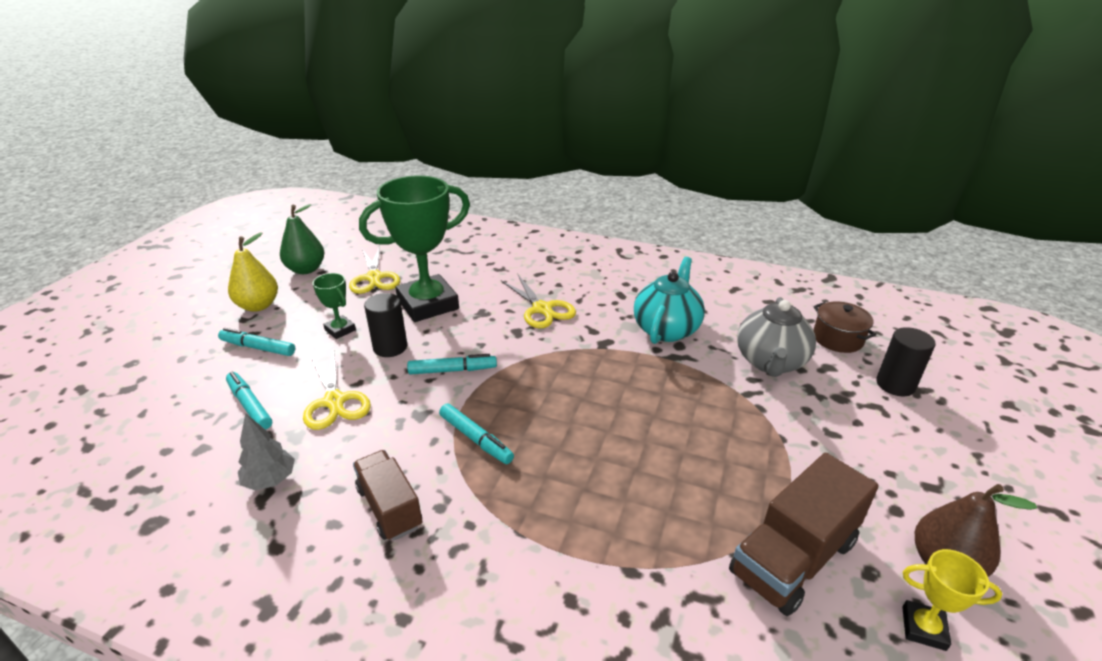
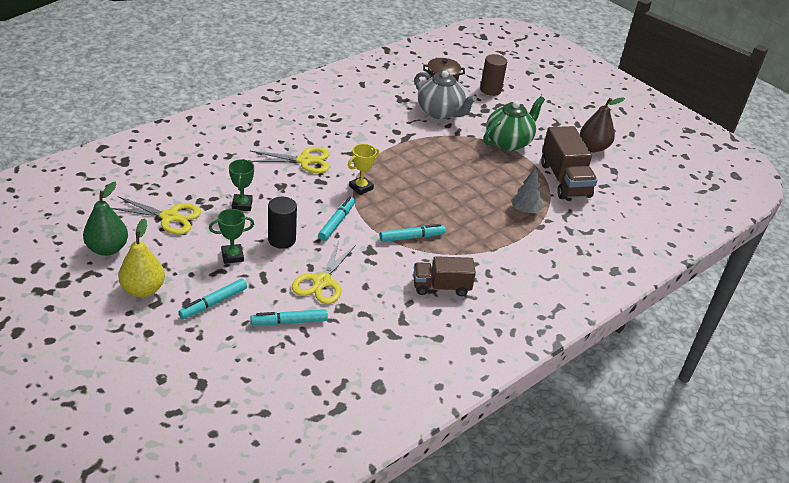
camera: 65 degrees left, 5 degrees up
grey tree [238,413,295,491] -> grey tree moved to [511,167,542,213]
yellow scissors [303,351,371,430] -> yellow scissors turned 105 degrees clockwise [292,241,356,304]
green trophy [359,175,470,322] -> green trophy [229,159,254,211], size x0.44
turquoise teapot [634,257,705,344] -> none
black cylinder [876,327,935,396] -> brown cylinder [480,54,507,96]
yellow trophy [902,549,1002,651] -> yellow trophy moved to [348,144,379,195]
none -> green teapot [484,96,545,151]

